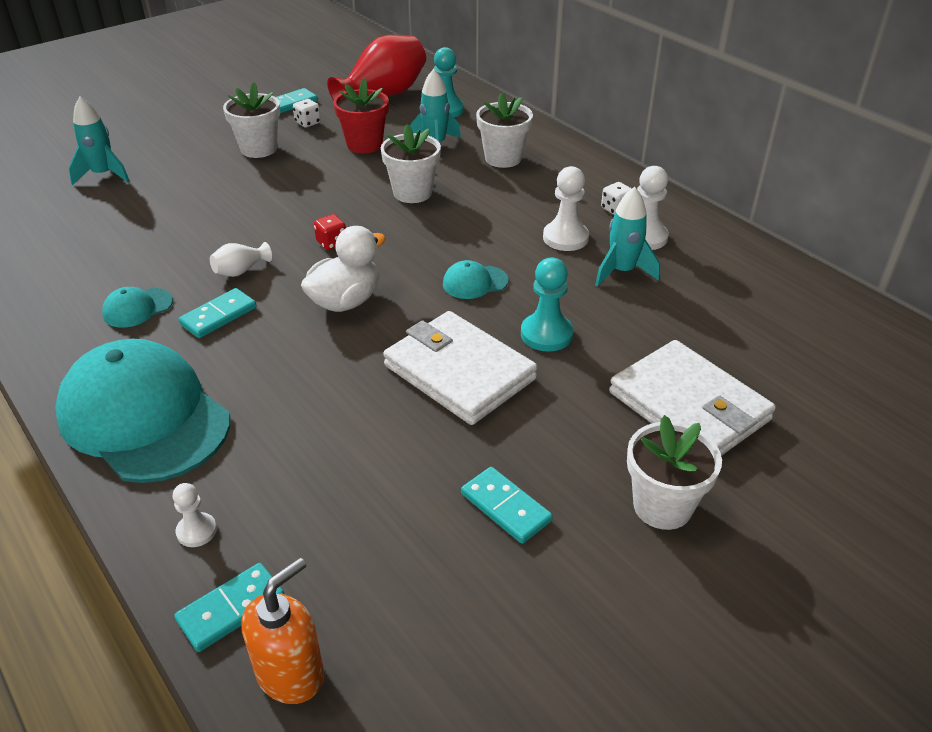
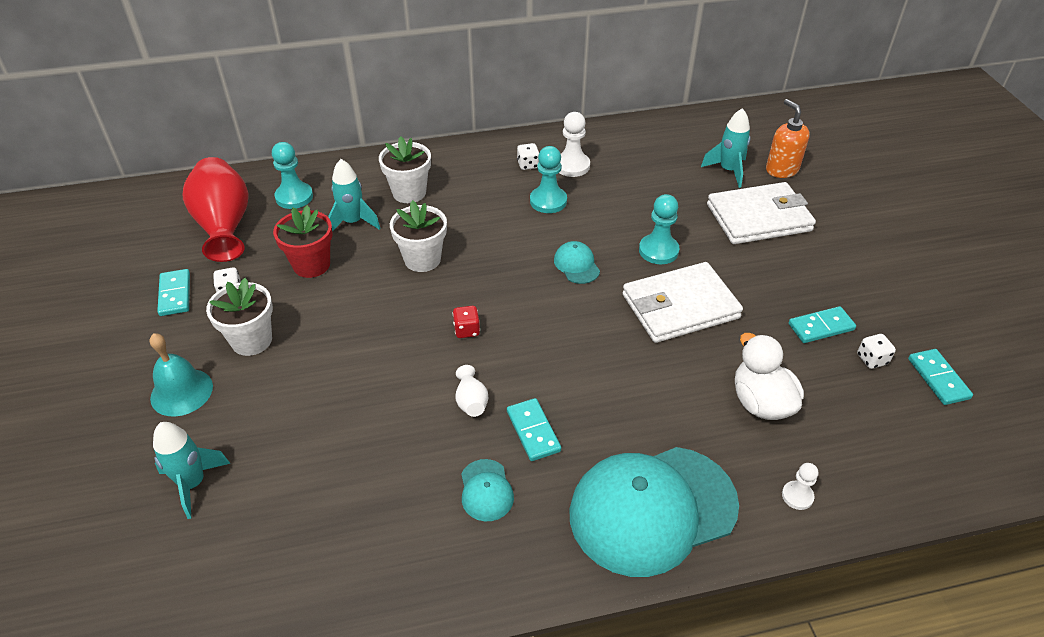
camera: 65 degrees left, 5 degrees up
turquoise domino [174,563,284,652] -> turquoise domino moved to [908,349,973,405]
orange soap dispenser [241,558,324,704] -> orange soap dispenser moved to [766,99,810,178]
white duck [301,226,386,312] -> white duck moved to [735,333,804,420]
turquoise cap [443,260,509,299] -> turquoise cap turned 150 degrees clockwise [554,241,600,284]
white pawn [543,166,589,251] -> turquoise pawn [530,146,567,213]
turquoise rocket [595,187,660,287] -> turquoise rocket moved to [701,108,750,188]
white flower pot [627,415,722,530] -> none
none -> turquoise bell [149,333,213,416]
none -> white dice [857,334,896,369]

